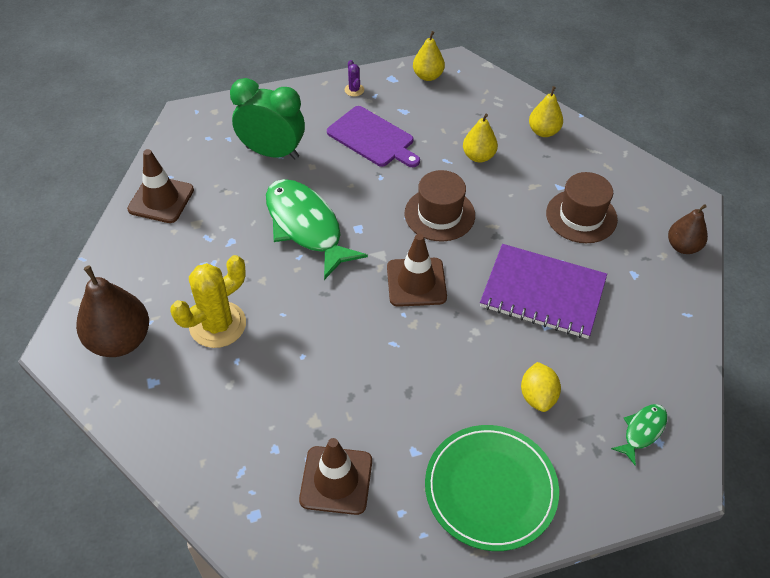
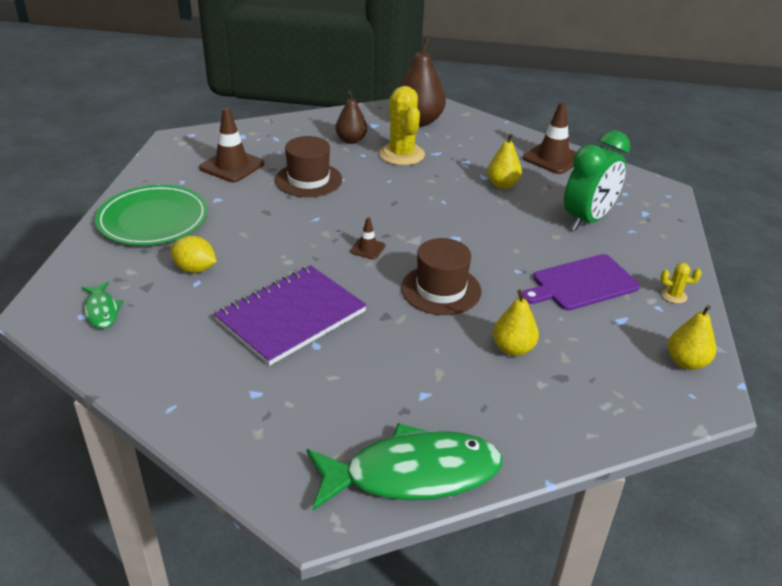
camera: 115 degrees right, 15 degrees down
green fish [266,179,368,280] -> green fish moved to [307,423,503,511]
purple cactus [345,60,364,97] -> yellow cactus [660,263,702,303]
brown traffic cone [387,234,447,307] -> brown traffic cone [350,218,385,259], size x0.51
yellow pear [529,86,563,137] -> yellow pear moved to [487,134,522,189]
brown hat [546,172,618,243] -> brown hat moved to [275,136,342,197]
brown pear [668,204,708,254] -> brown pear moved to [336,91,367,144]

